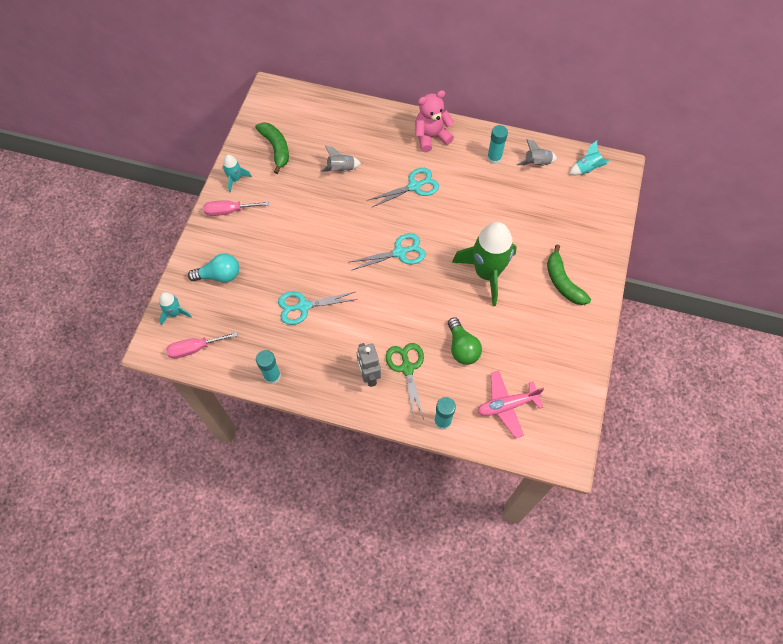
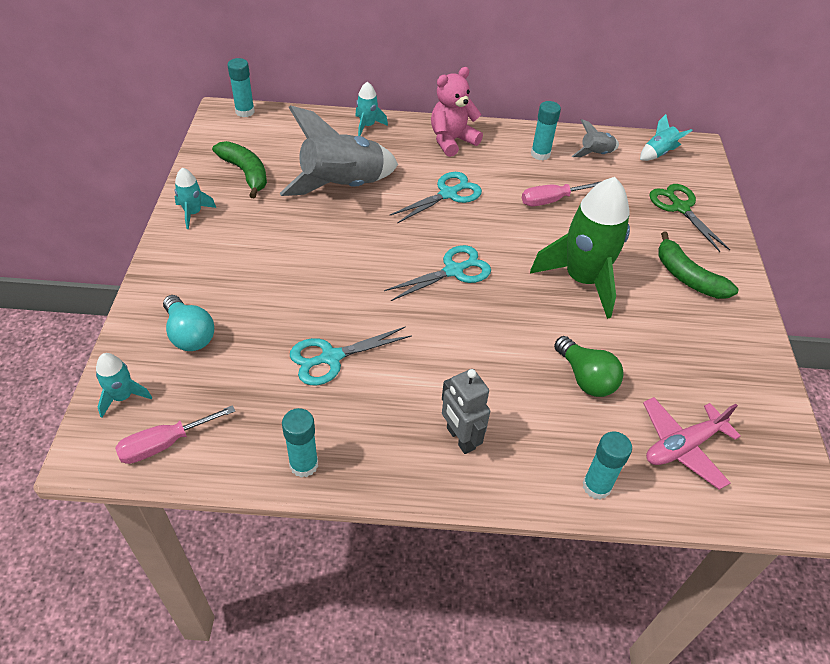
camera: 15 degrees left, 15 degrees down
turquoise light bulb [188,253,239,282] -> turquoise light bulb turned 75 degrees clockwise [163,295,214,351]
pink screwdriver [203,200,269,216] -> pink screwdriver moved to [522,181,601,206]
grey rocket [320,145,361,172] -> grey rocket [280,105,398,196], size x2.16
green scissors [386,343,424,419] -> green scissors moved to [649,184,730,252]
none -> turquoise glue stick [227,58,255,117]
none -> turquoise rocket [355,82,388,136]

